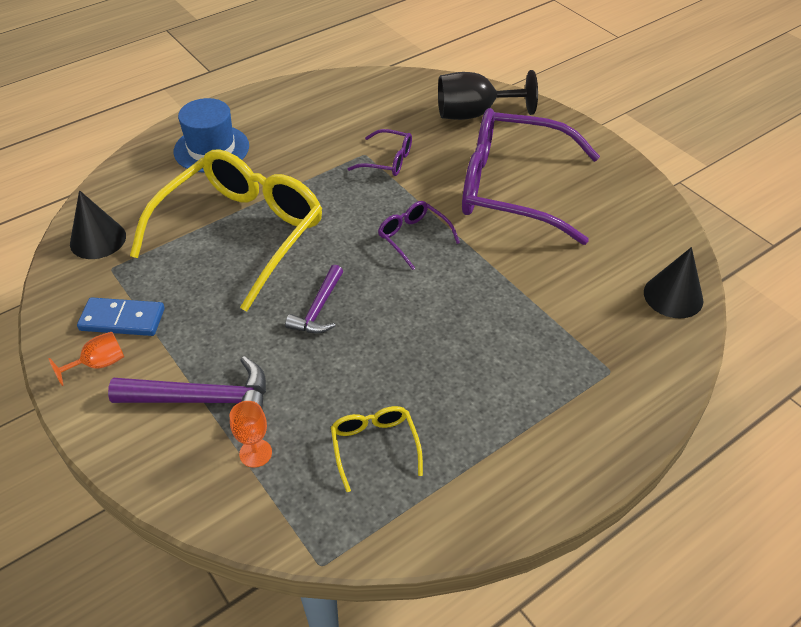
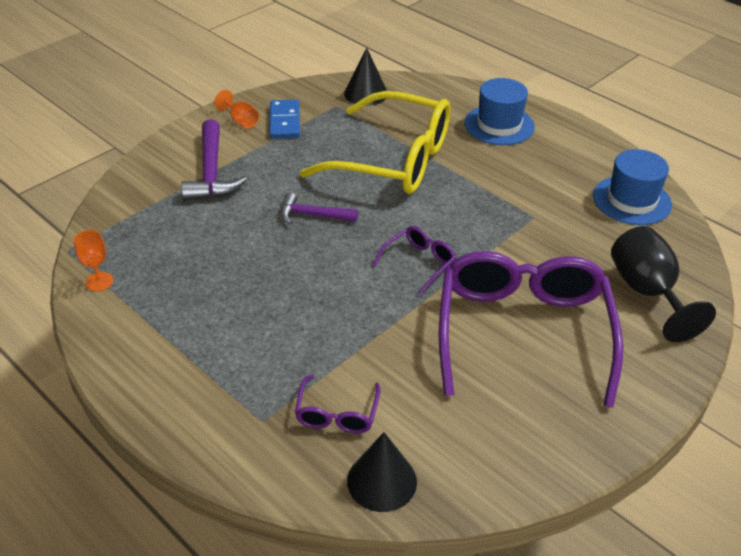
camera: 80 degrees right, 5 degrees down
orange goblet [230,401,272,468] -> orange goblet moved to [74,230,113,291]
yellow glasses [331,406,423,492] -> none
purple glasses [348,129,412,176] -> purple glasses moved to [295,374,381,434]
none -> blue hat [593,149,672,225]

